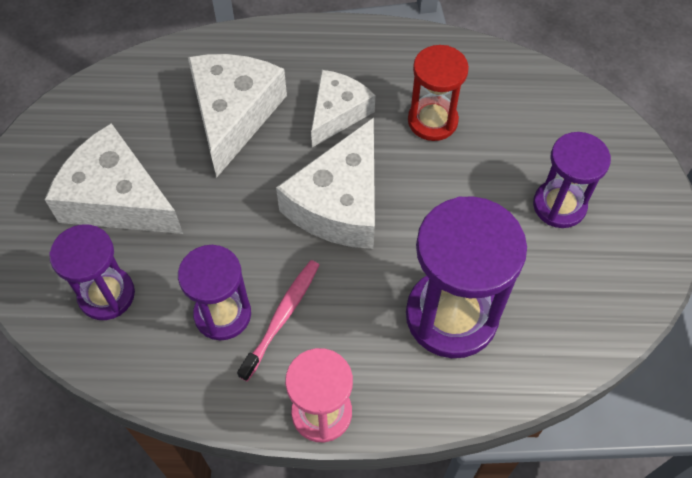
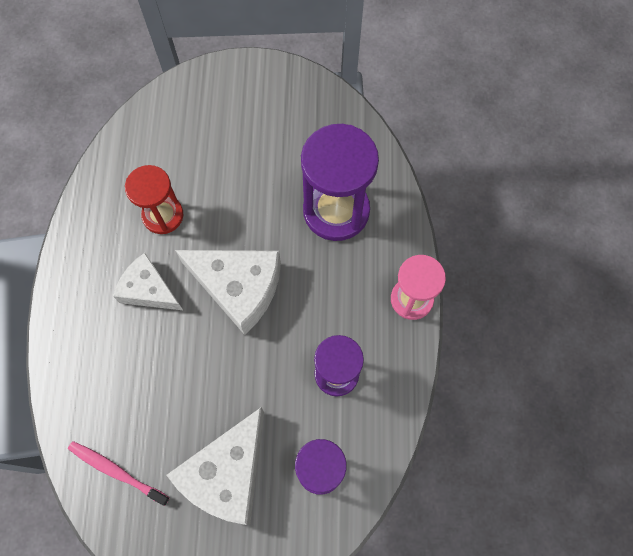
camera: 90 degrees left, 10 degrees up
white cheese [188,54,287,177] -> none
pink toothbrush [237,260,319,381] -> pink toothbrush moved to [68,441,170,506]
purple hourglass [533,132,611,228] -> none

